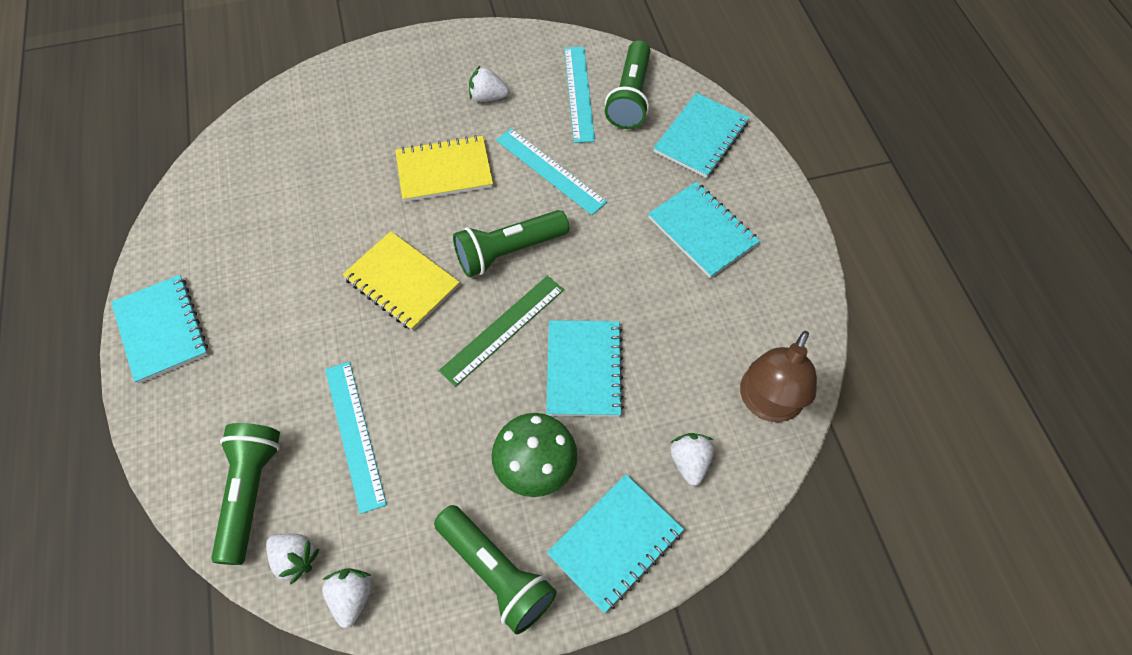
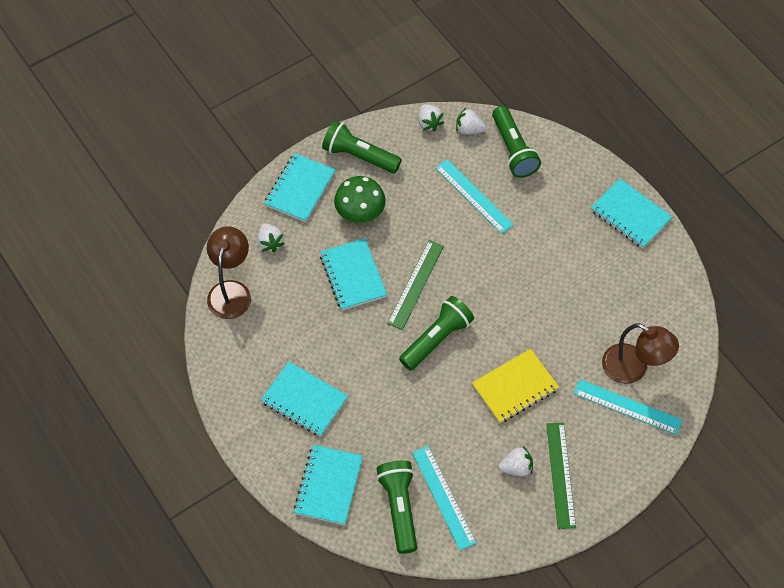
camera: 160 degrees right, 0 degrees up
yellow notebook [342,231,460,331] -> none
turquoise ruler [496,128,607,215] -> turquoise ruler moved to [574,379,682,435]
none -> green ruler [546,423,576,529]
none -> brown lamp [602,323,679,384]

